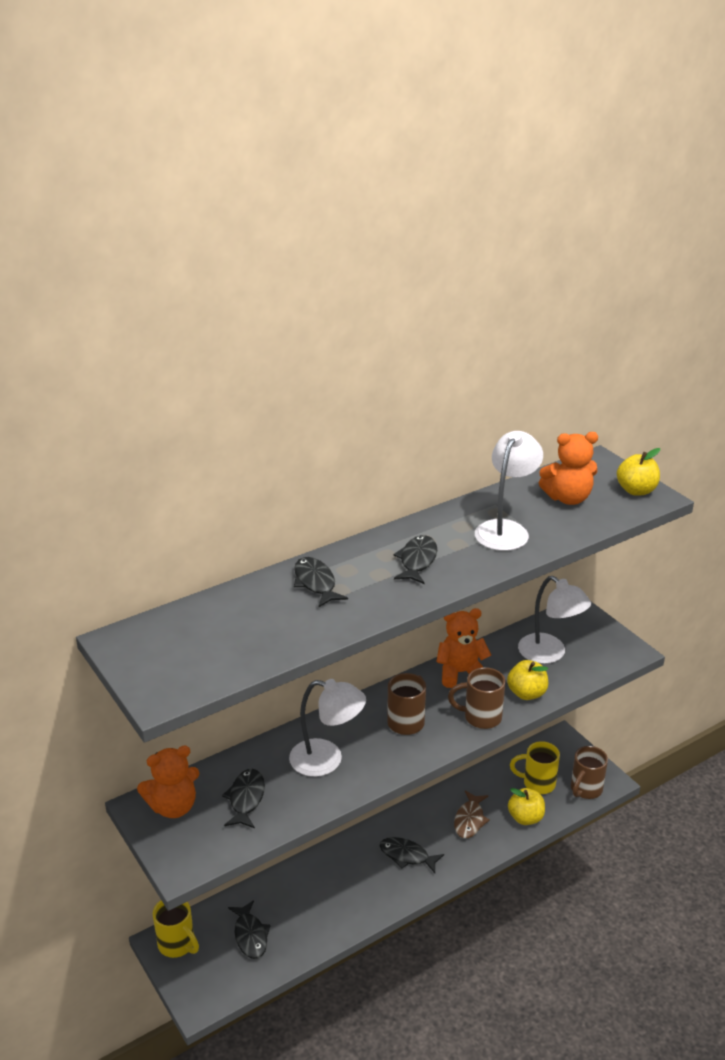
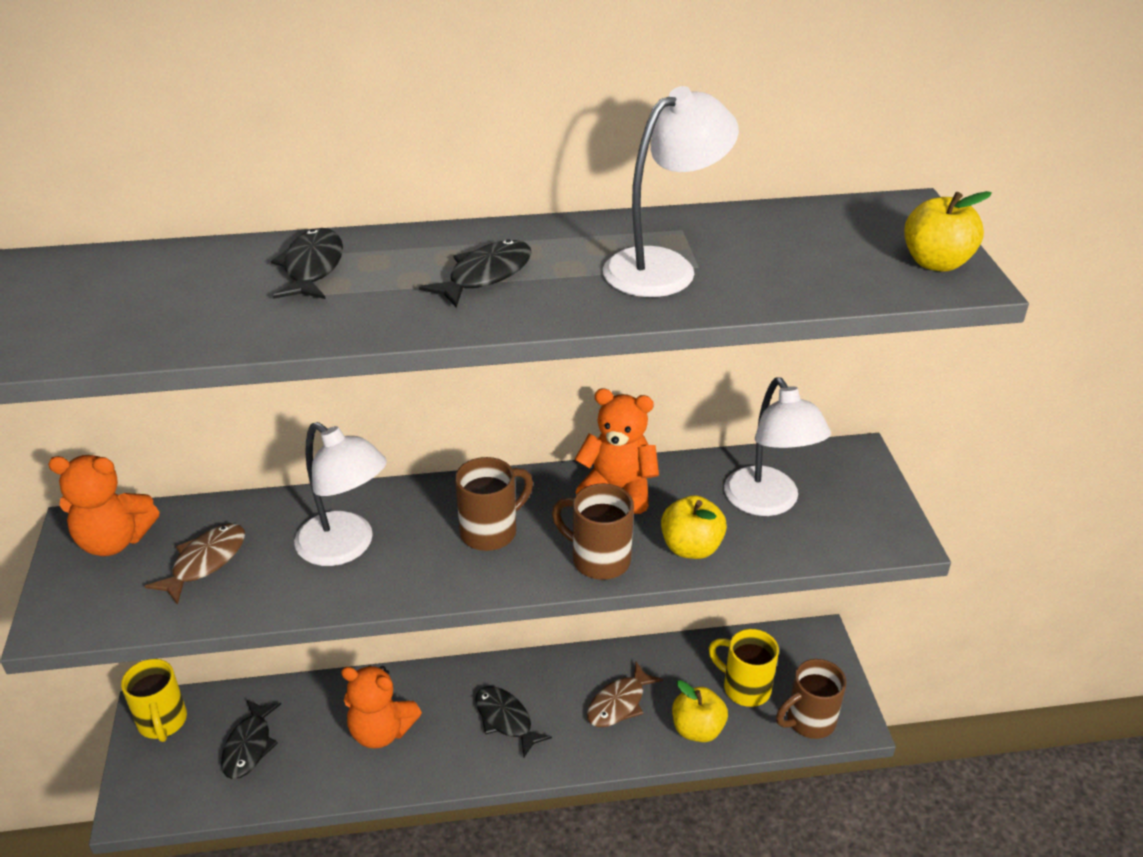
camera: 25 degrees right, 5 degrees up
black fish [222,769,265,828] -> brown fish [145,523,245,605]
orange teddy bear [539,432,598,505] -> orange teddy bear moved to [341,666,422,748]

